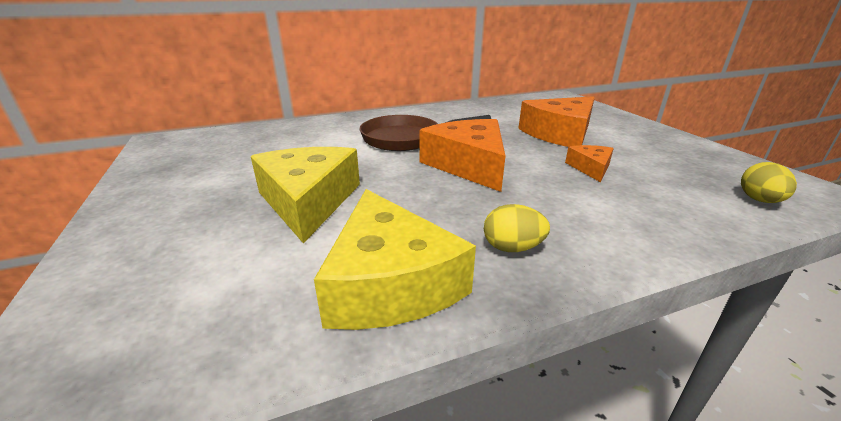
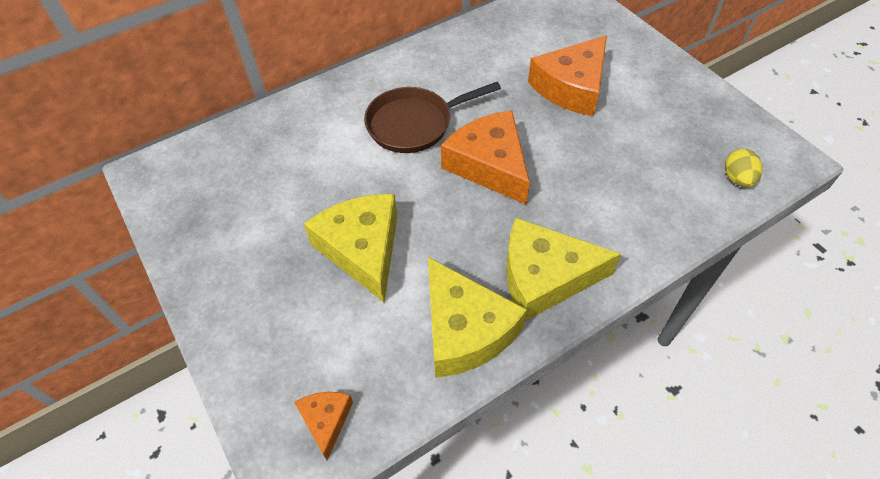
camera: 10 degrees left, 25 degrees up
yellow egg [484,204,550,252] -> yellow cheese [506,218,621,321]
orange cheese [565,145,614,182] -> orange cheese moved to [294,392,353,460]

